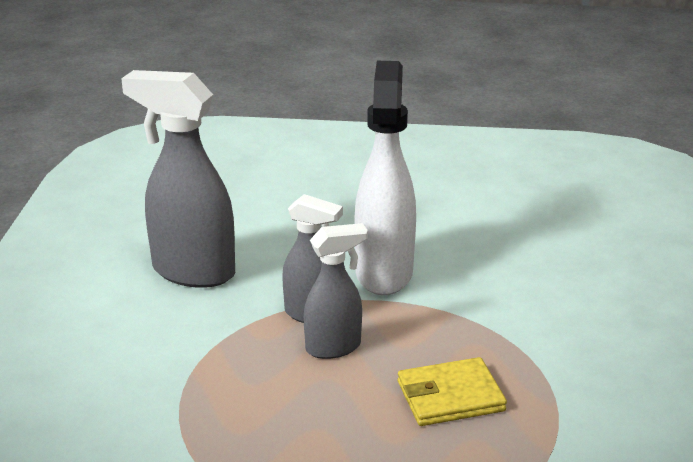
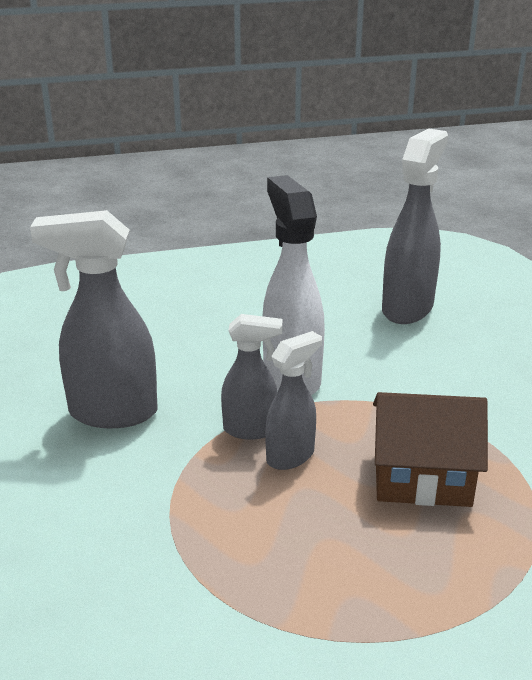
camera: 20 degrees left, 0 degrees up
yellow wallet [398,357,507,426] -> brown house [373,392,488,507]
none -> grey spray bottle [382,129,448,324]

